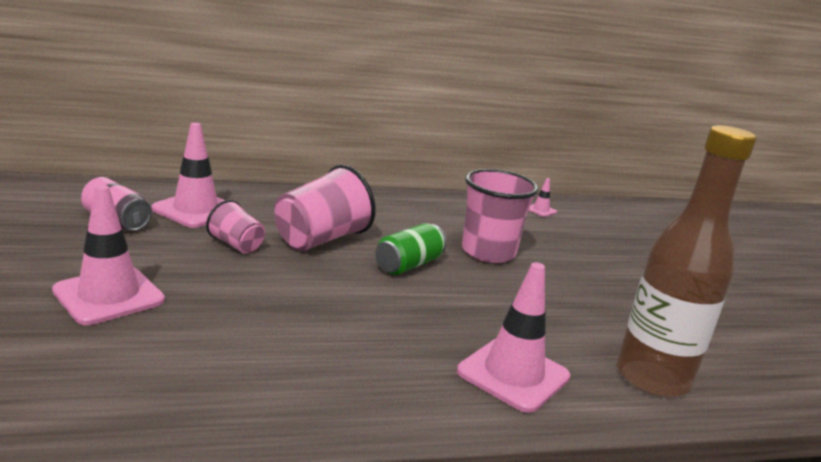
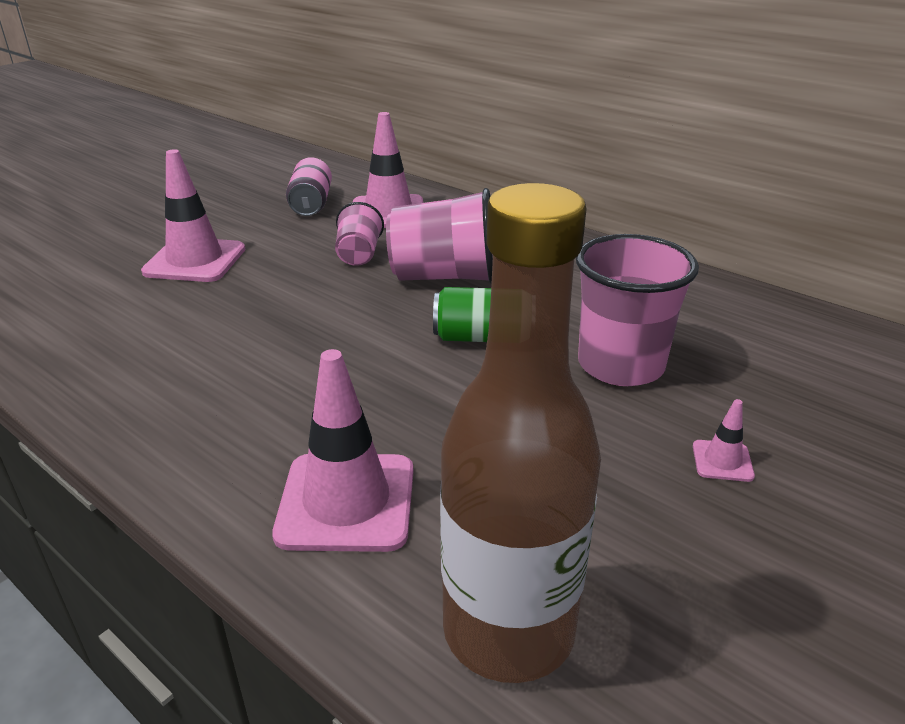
camera: 55 degrees right, 10 degrees up
pink traffic cone [528,178,557,217] -> pink traffic cone moved to [693,399,755,482]

